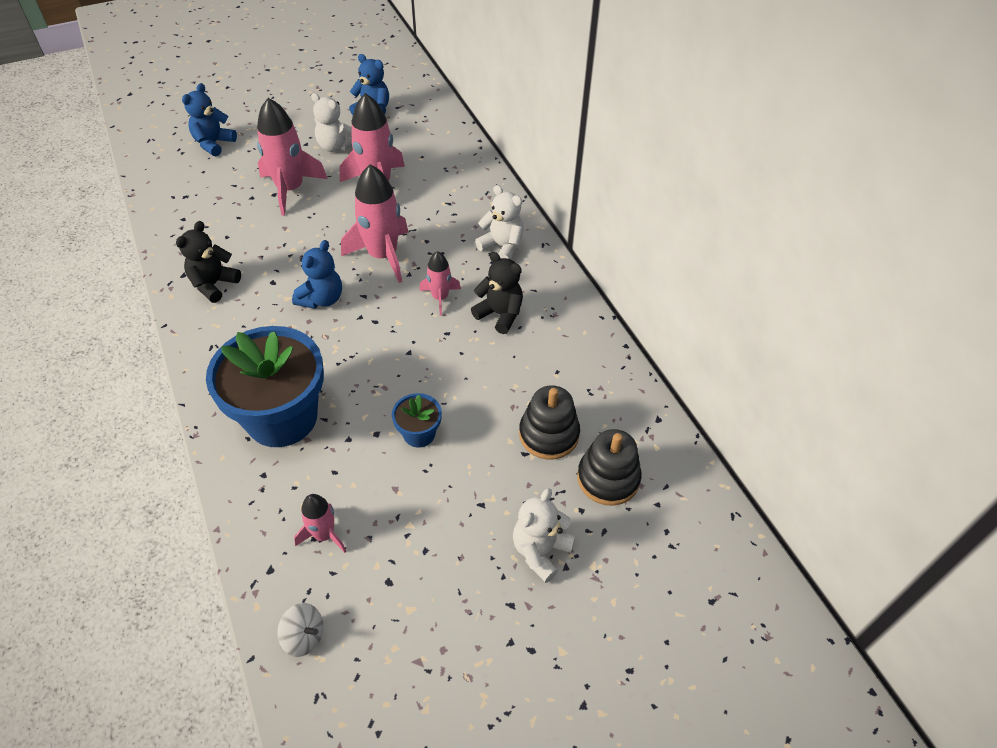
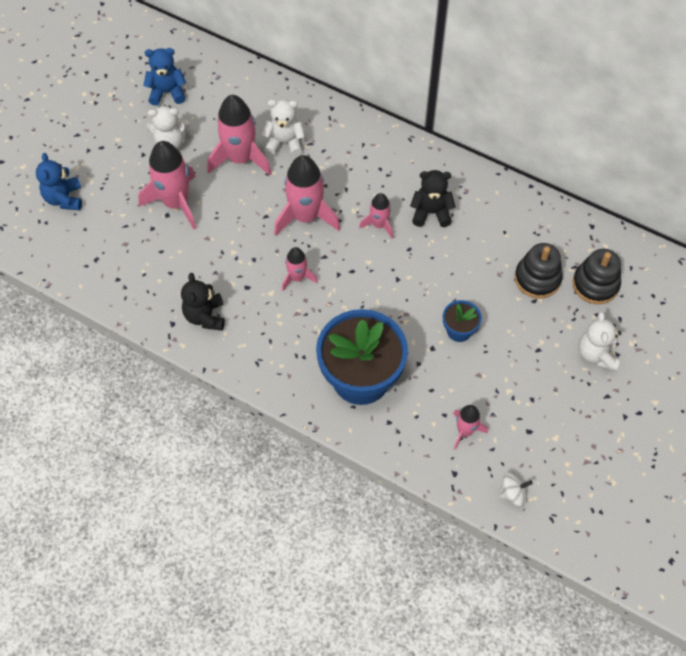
camera: 35 degrees left, 10 degrees up
blue teddy bear [292,240,342,309] -> pink rocket [282,247,318,291]
white teddy bear [475,185,524,259] -> white teddy bear moved to [262,99,305,156]

